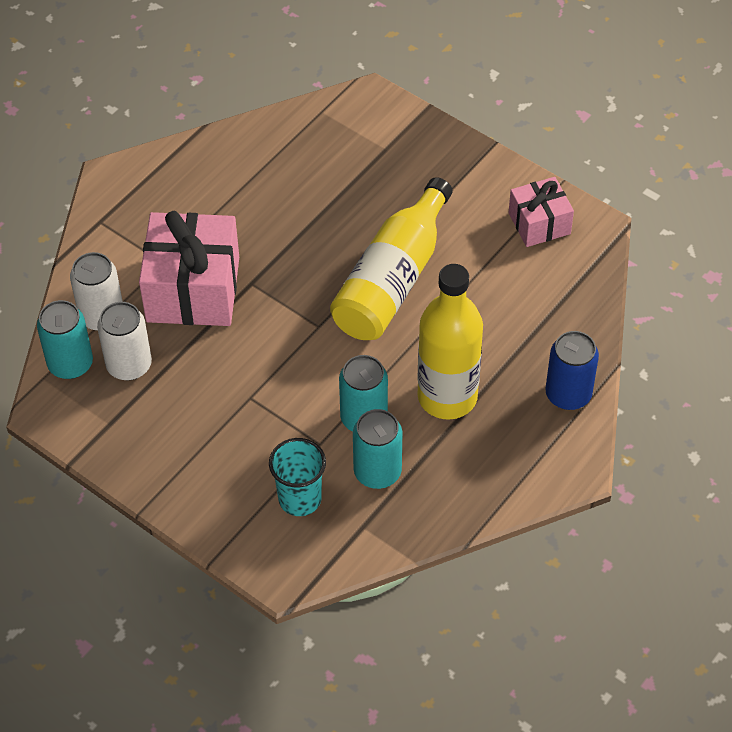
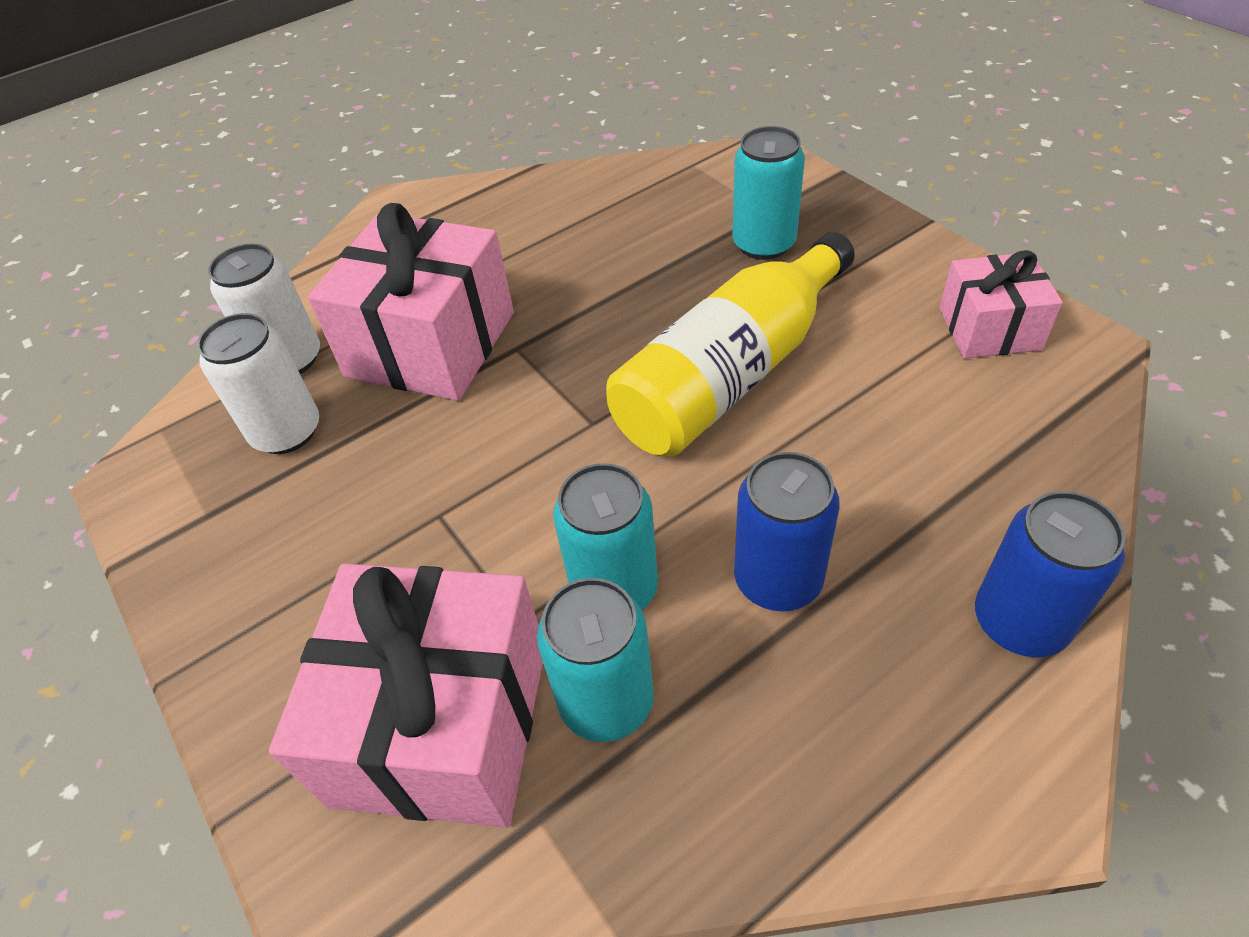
camera: 20 degrees right, 5 degrees down
turquoise can [37,300,93,379] -> turquoise can moved to [732,126,805,260]
turquoise cup [269,438,326,516] -> pink gift [269,563,543,828]
yellow bottle [417,264,483,420] -> blue can [734,452,840,611]

